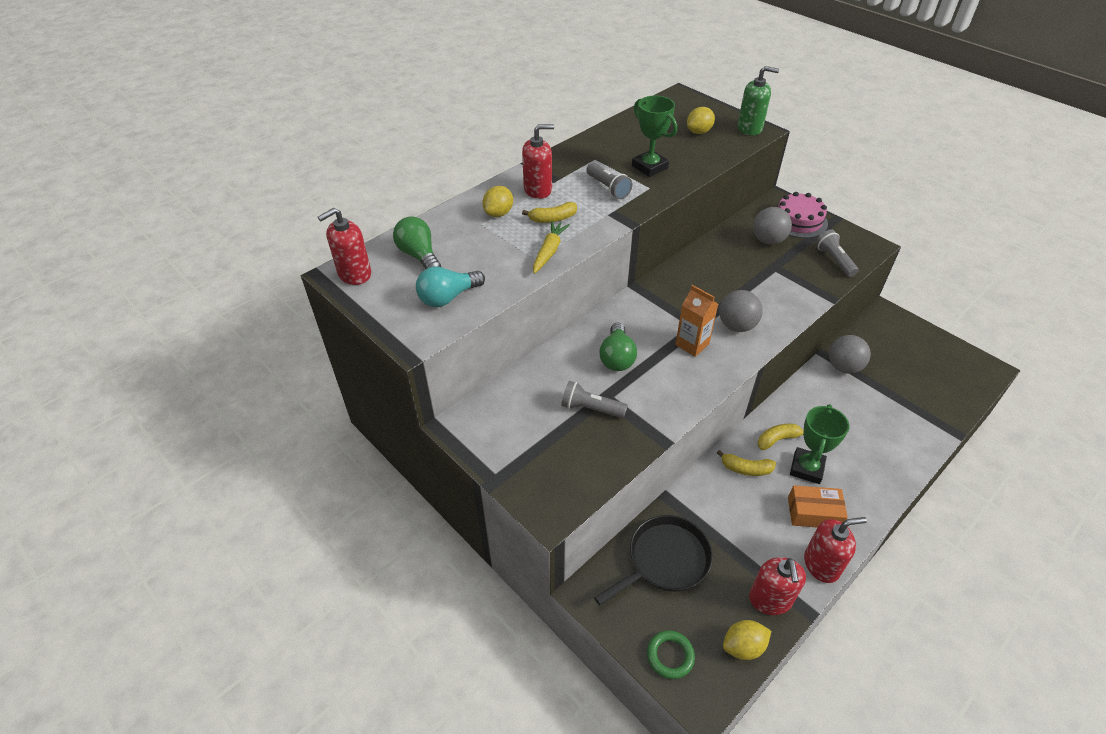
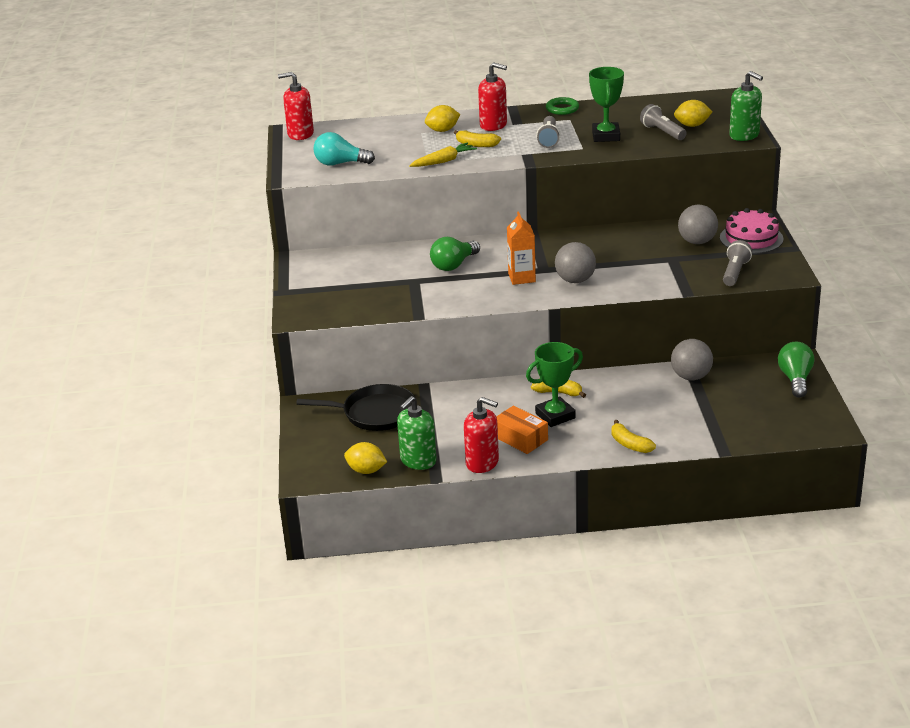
camera: 40 degrees right, 15 degrees down
green light bulb [393,216,441,269] -> green light bulb moved to [778,342,814,398]
grey flashlight [561,381,628,418] -> grey flashlight moved to [640,104,687,140]
green ring [647,630,695,679] -> green ring moved to [546,97,579,115]
yellow banana [717,450,776,476] -> yellow banana moved to [611,420,656,453]
red soap dispenser [749,557,806,615] -> green soap dispenser [397,396,437,470]

